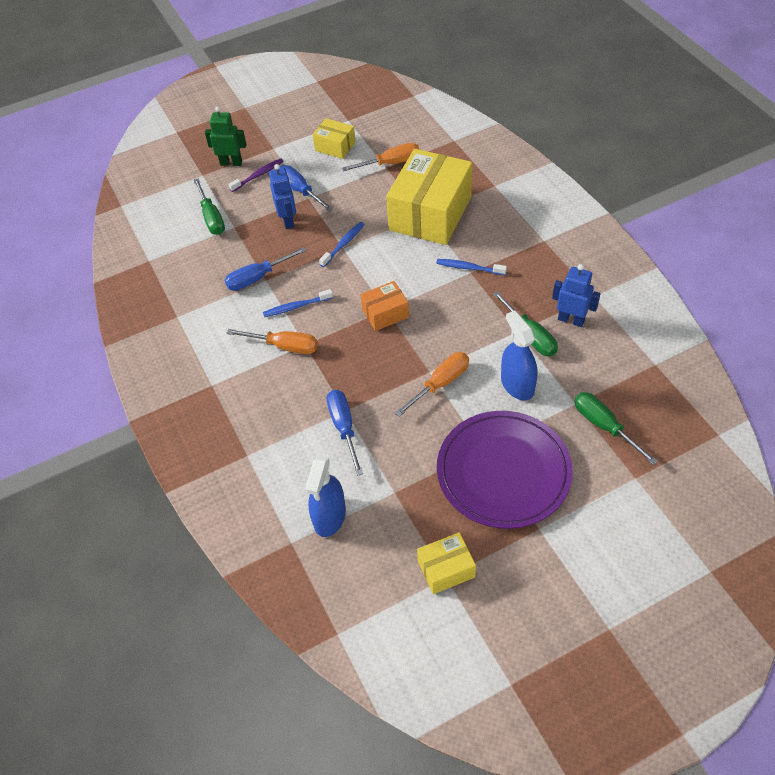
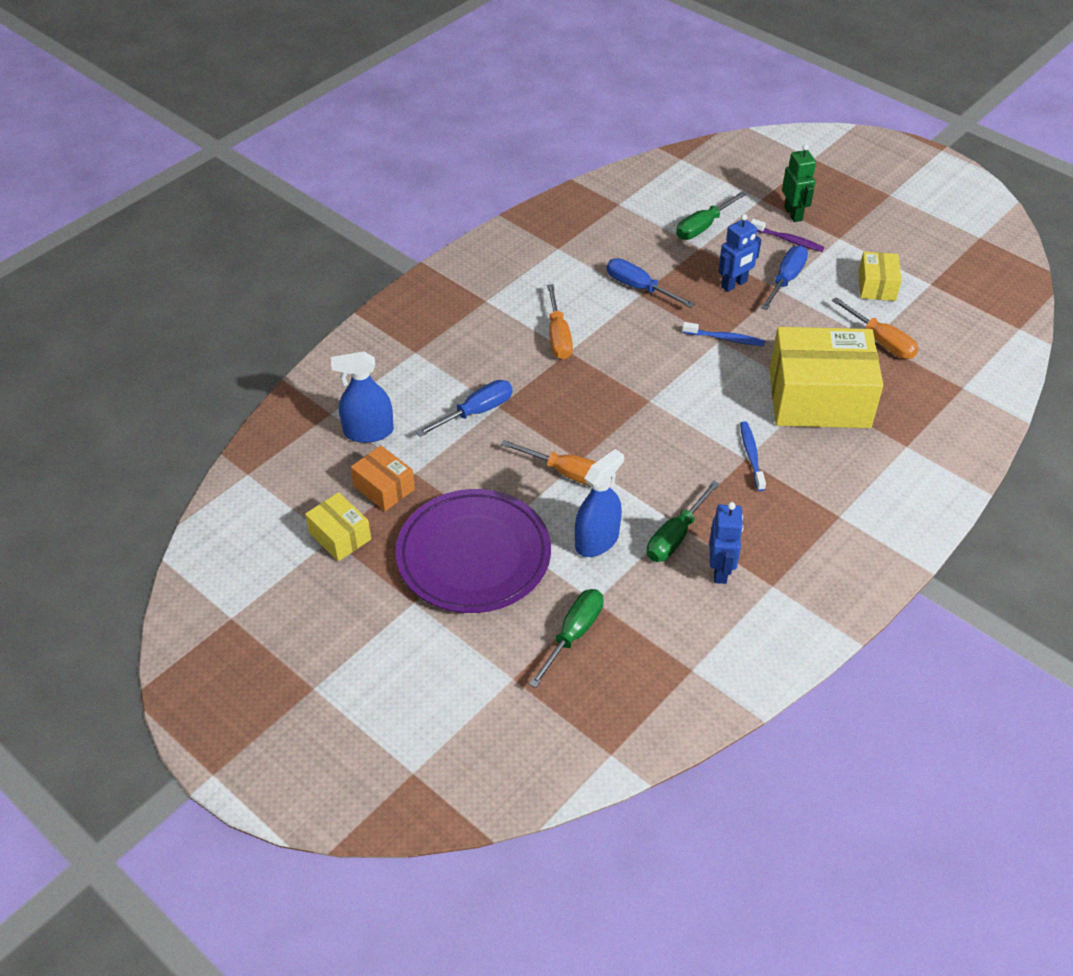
camera: 65 degrees right, 5 degrees down
blue toothbrush [263,289,333,317] -> none
orange box [360,281,409,331] -> orange box moved to [351,445,415,511]

